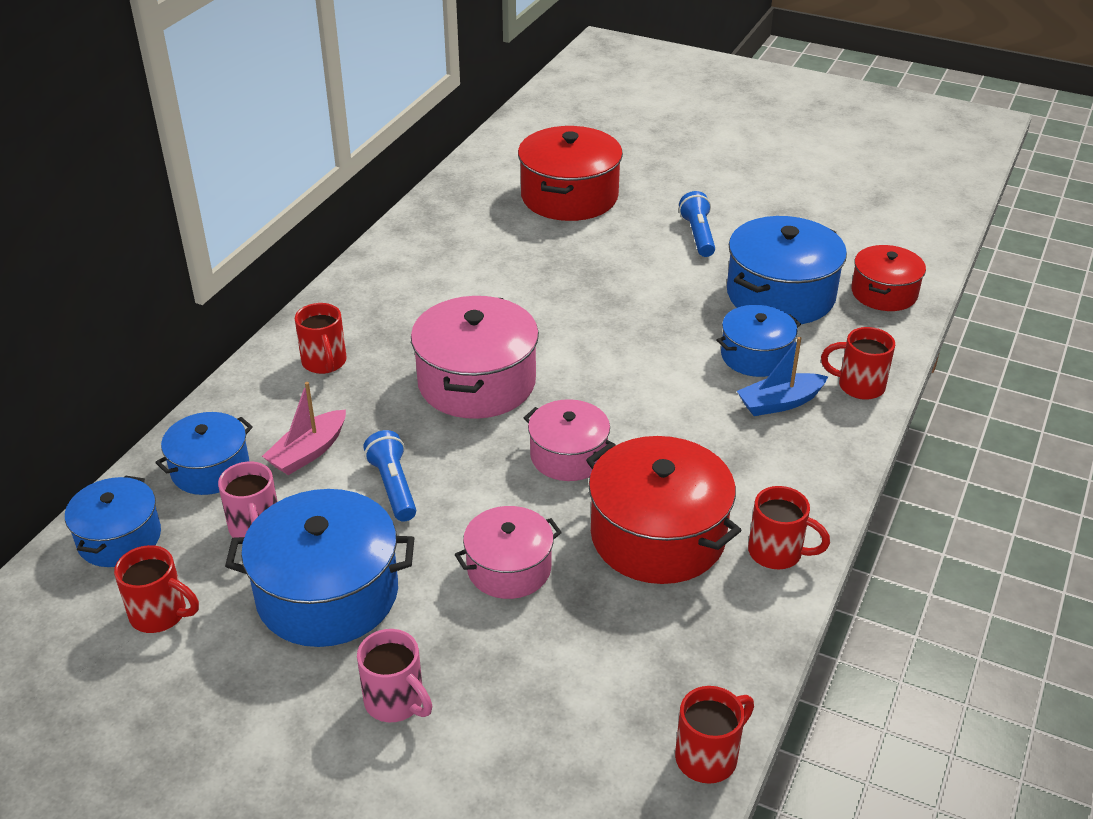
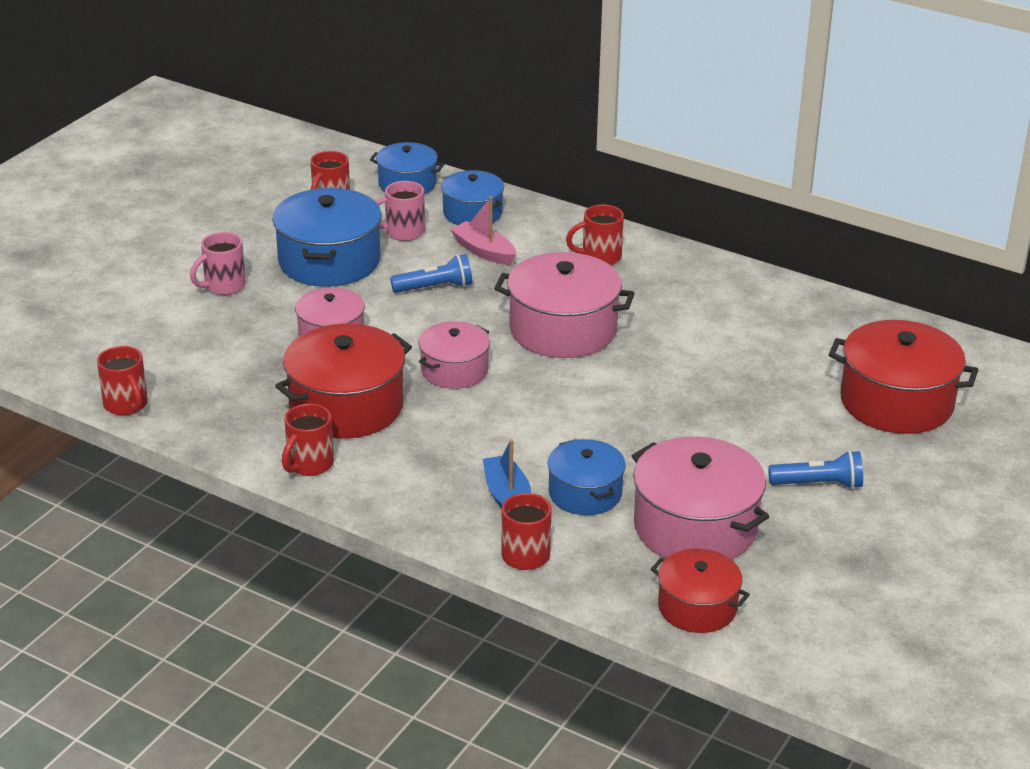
camera: 95 degrees right, 5 degrees down
blue pot [727,216,847,324] -> pink pot [632,436,769,560]

